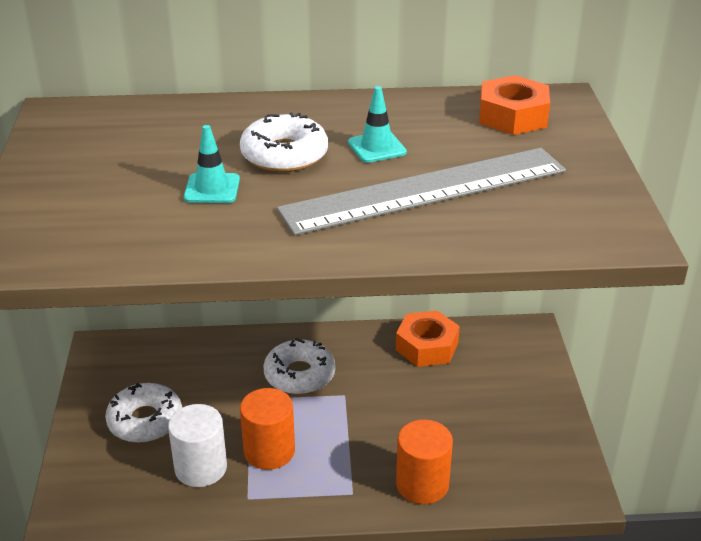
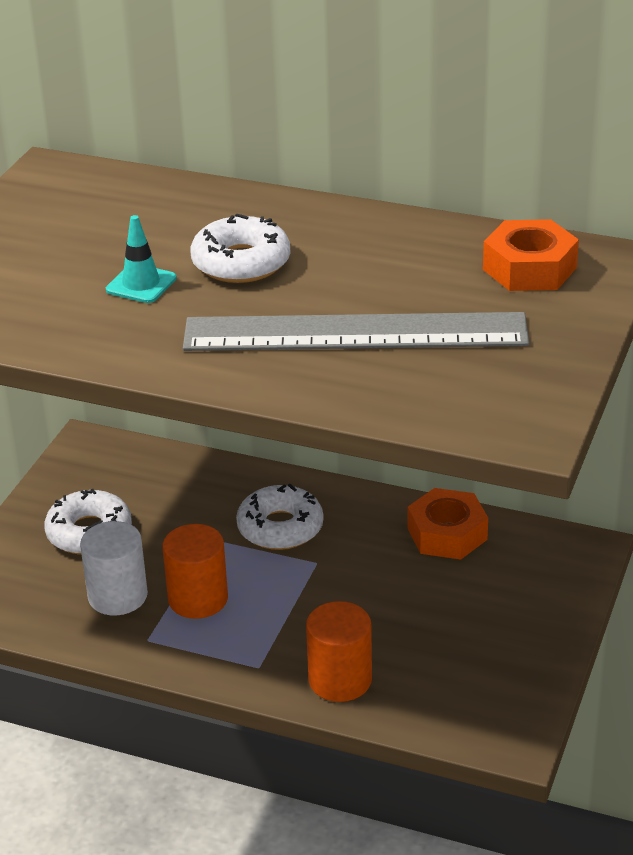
camera: 25 degrees right, 0 degrees up
turquoise traffic cone [348,86,407,163] -> none

